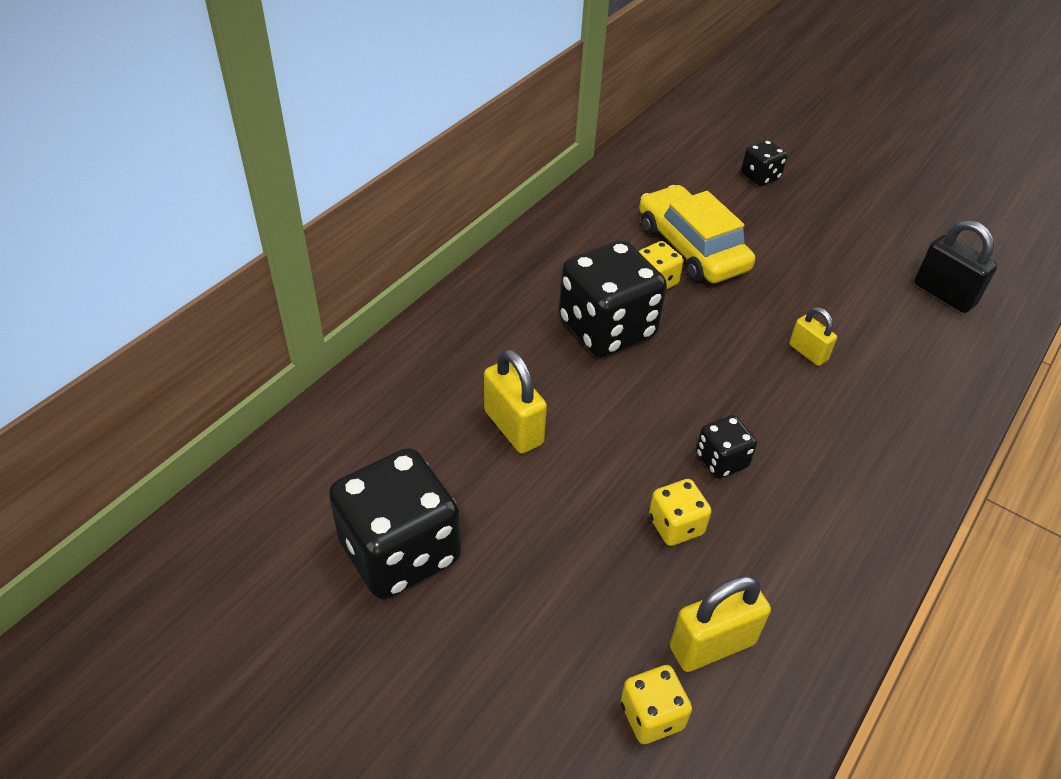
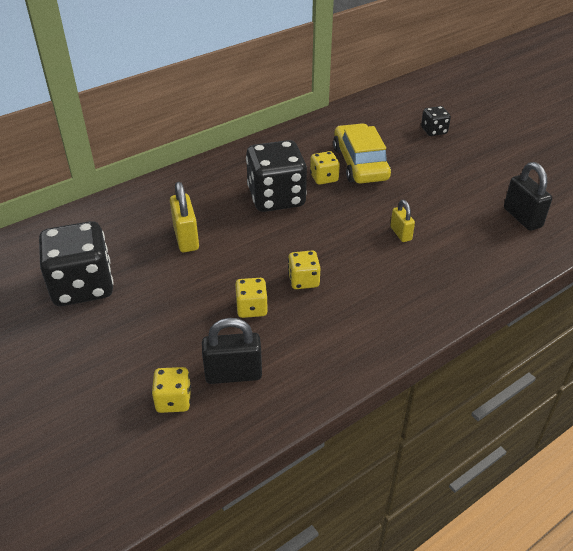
camera: 20 degrees right, 5 degrees down
yellow padlock [669,575,771,672] -> black padlock [202,318,262,384]
black dice [696,415,757,479] -> yellow dice [288,250,320,289]

